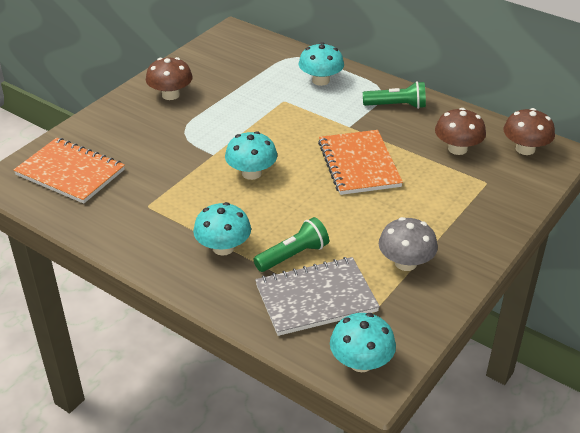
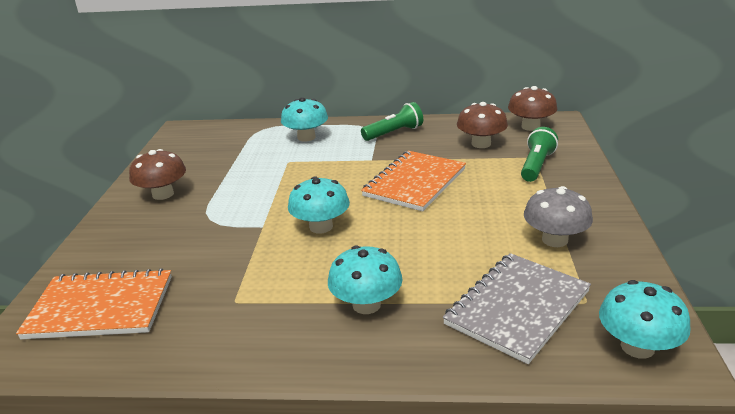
camera: 30 degrees left, 10 degrees down
green flashlight [253,217,329,272] -> green flashlight moved to [521,127,558,182]
orange notebook [318,130,403,195] -> orange notebook turned 75 degrees clockwise [361,151,466,211]

